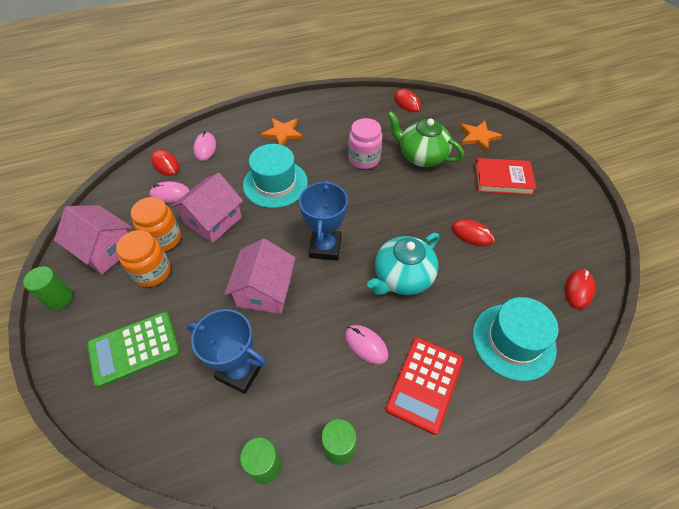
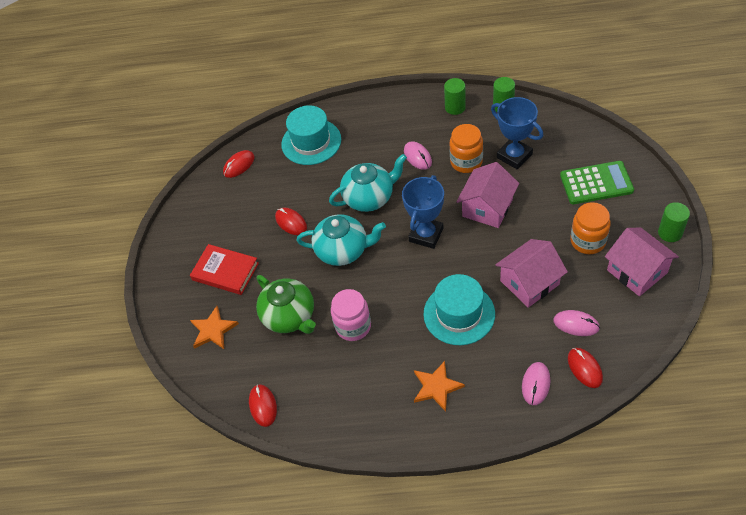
camera: 155 degrees left, 0 degrees up
orange jar [131,197,181,252] -> orange jar moved to [449,124,483,173]
red calculator [386,337,463,435] -> none
none -> turquoise teapot [297,214,386,266]

